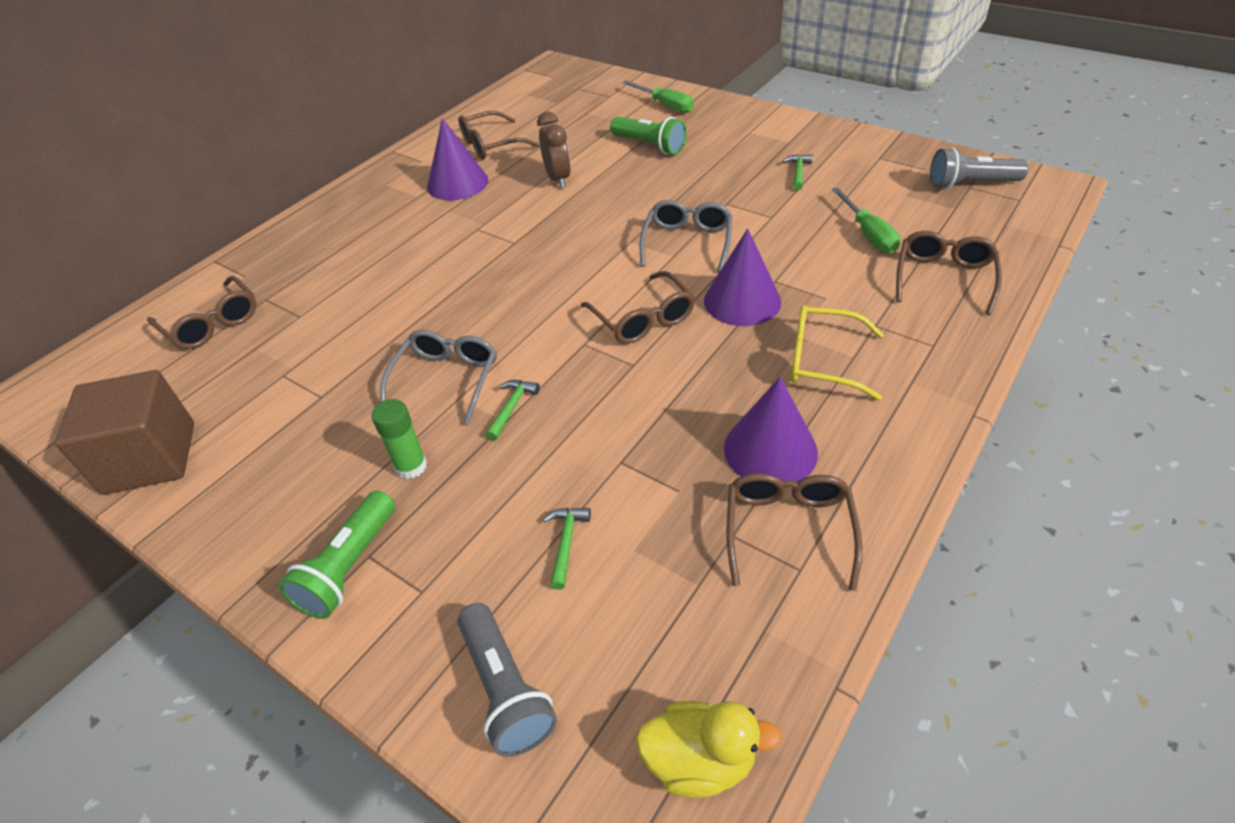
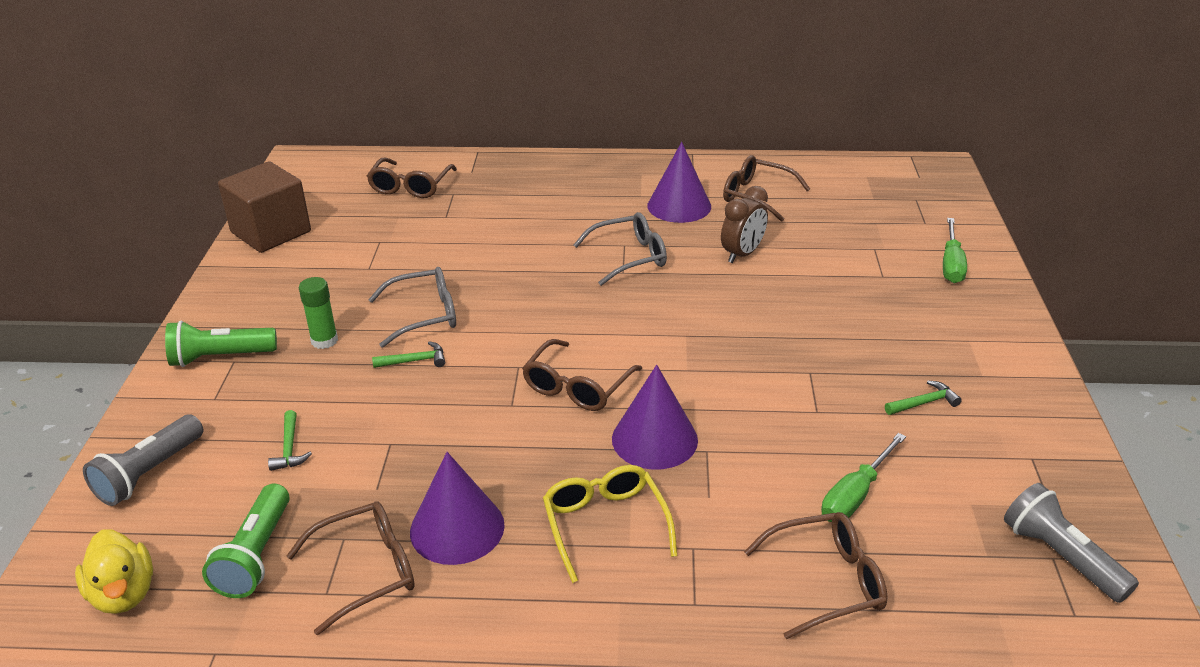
camera: 55 degrees right, 10 degrees down
green hammer [543,508,591,590] -> green hammer turned 105 degrees clockwise [268,410,312,471]
green flashlight [610,117,687,155] -> green flashlight moved to [202,484,290,598]
grey glasses [639,200,732,272] -> grey glasses moved to [573,212,667,286]

